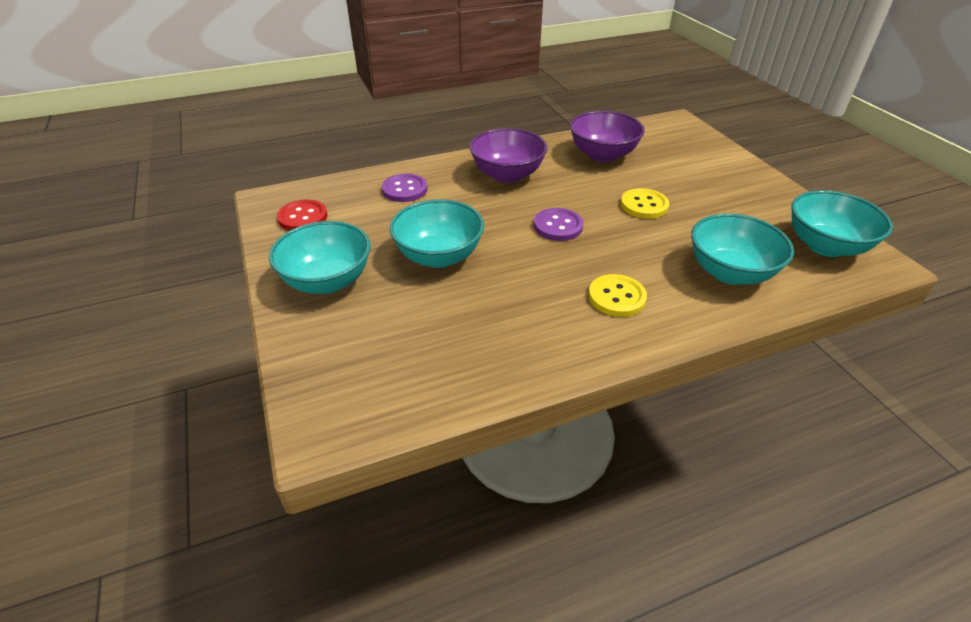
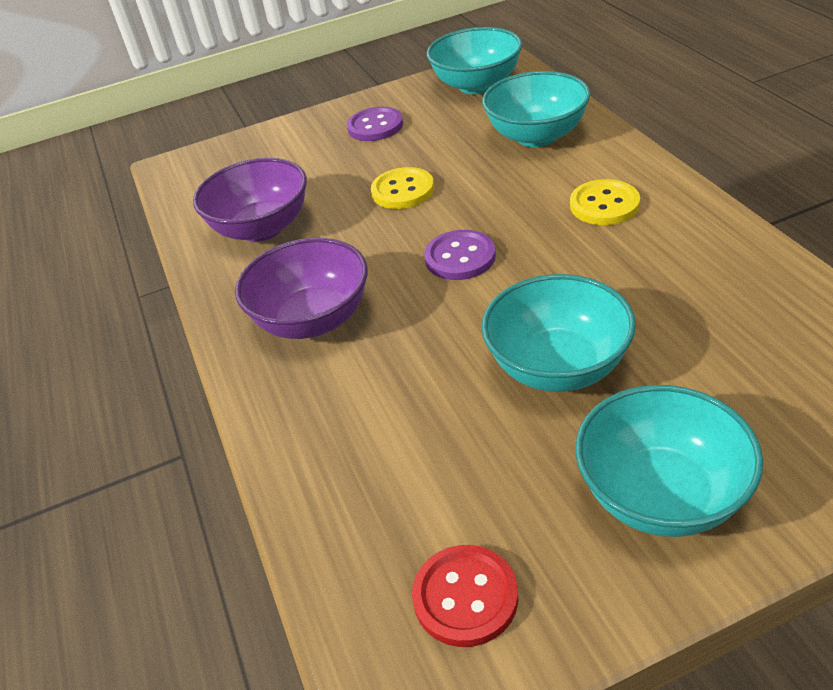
camera: 85 degrees left, 0 degrees up
purple button [382,173,427,202] -> purple button moved to [347,107,403,141]

